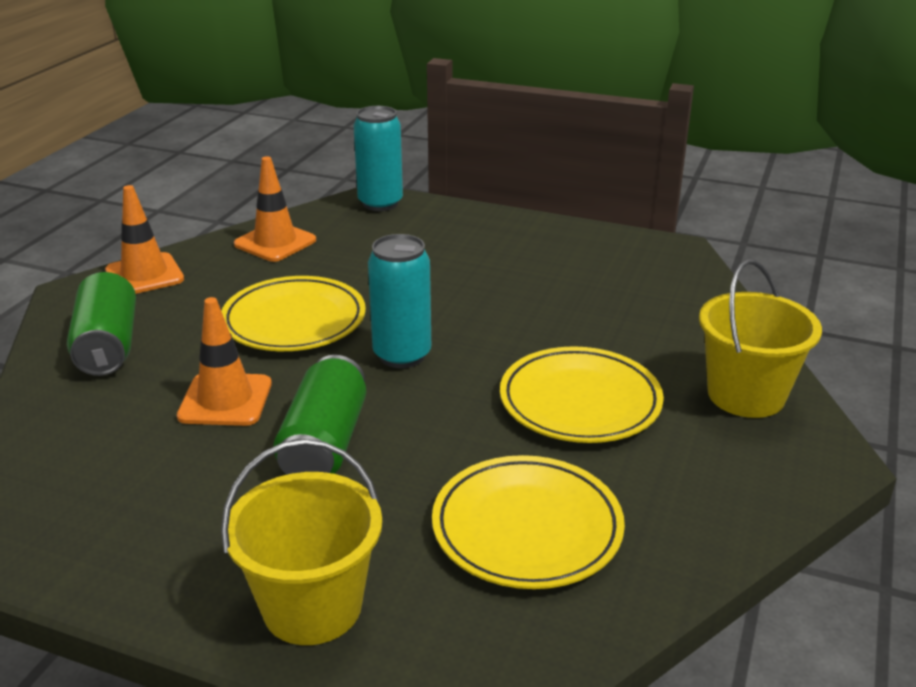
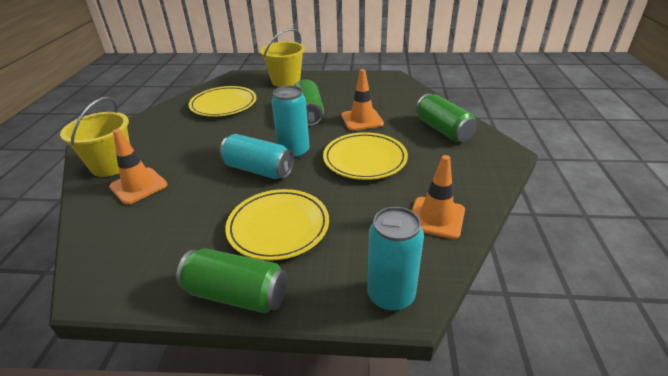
camera: 165 degrees right, 5 degrees up
orange traffic cone [105,185,184,294] -> orange traffic cone moved to [109,129,167,205]
yellow plate [500,346,664,443] -> yellow plate moved to [225,189,329,261]
none -> green can [176,248,287,313]
none -> turquoise can [220,134,294,179]

